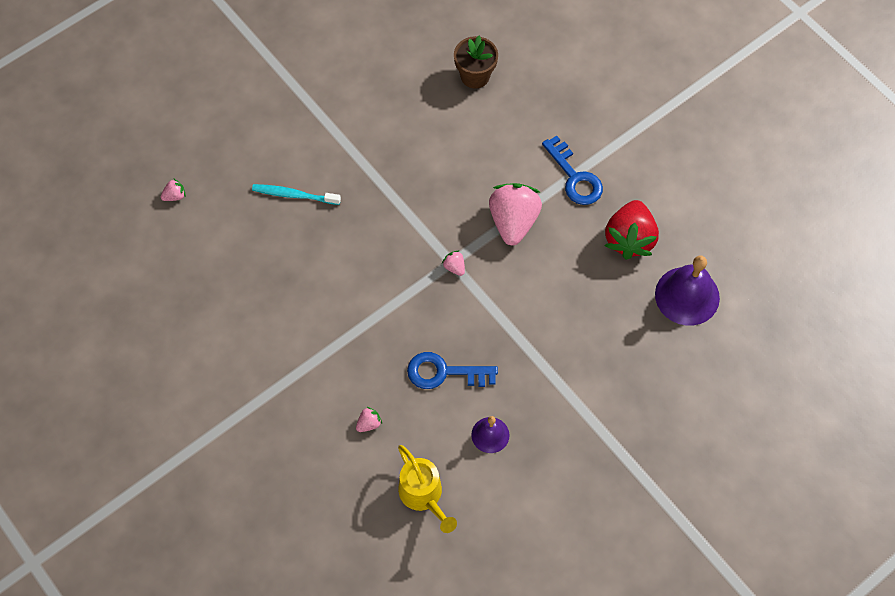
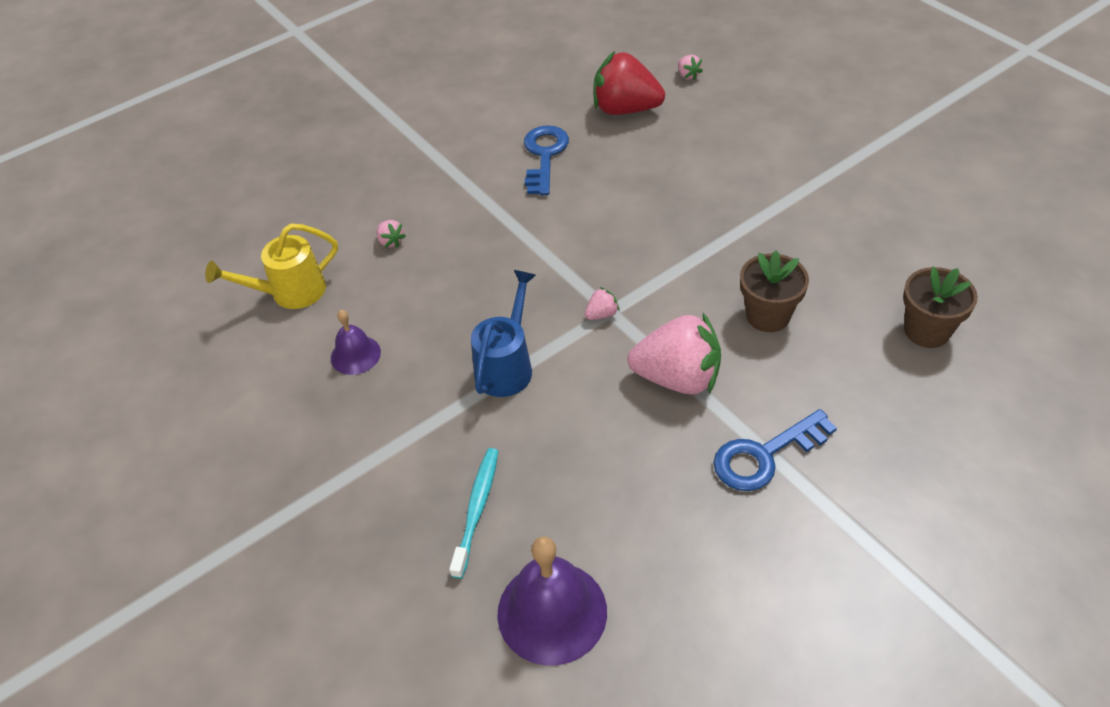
camera: 95 degrees right, 15 degrees down
turquoise toothbrush [252,184,341,205] -> turquoise toothbrush moved to [449,448,498,579]
blue key [407,352,498,389] -> blue key moved to [524,125,569,195]
red strawberry [605,200,659,260] -> red strawberry moved to [593,51,665,115]
none -> blue watering can [471,270,536,397]
none -> brown flower pot [740,251,809,332]

